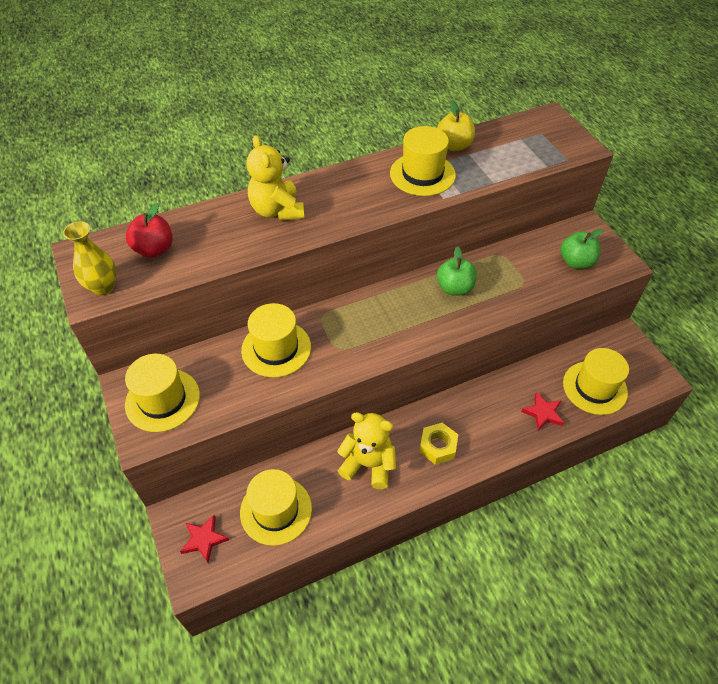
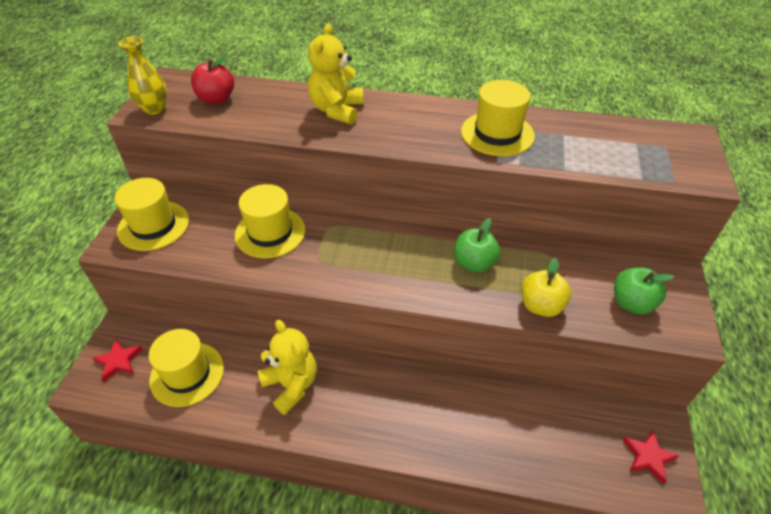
camera: 35 degrees right, 5 degrees down
yellow nut [419,423,458,464] -> none
yellow apple [437,101,475,151] -> yellow apple moved to [521,258,571,317]
red star [521,392,564,431] -> red star moved to [623,430,679,484]
yellow hat [563,348,629,415] -> none

